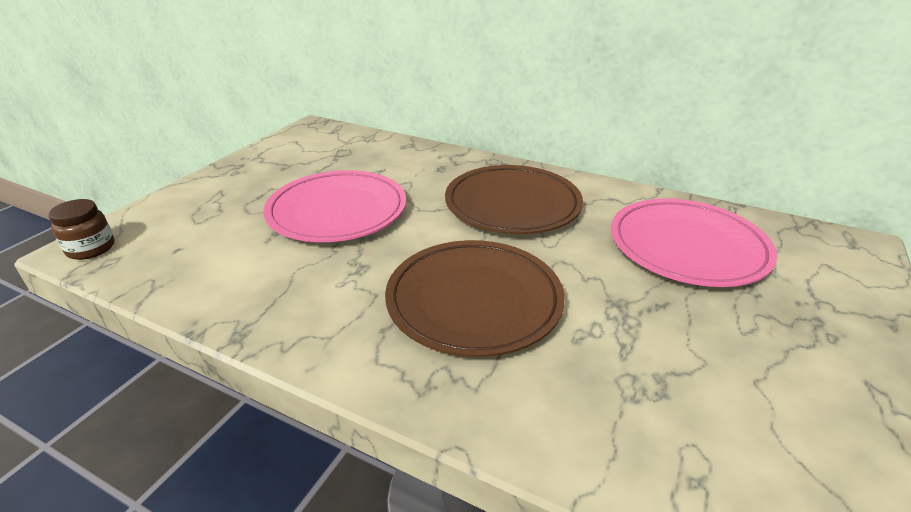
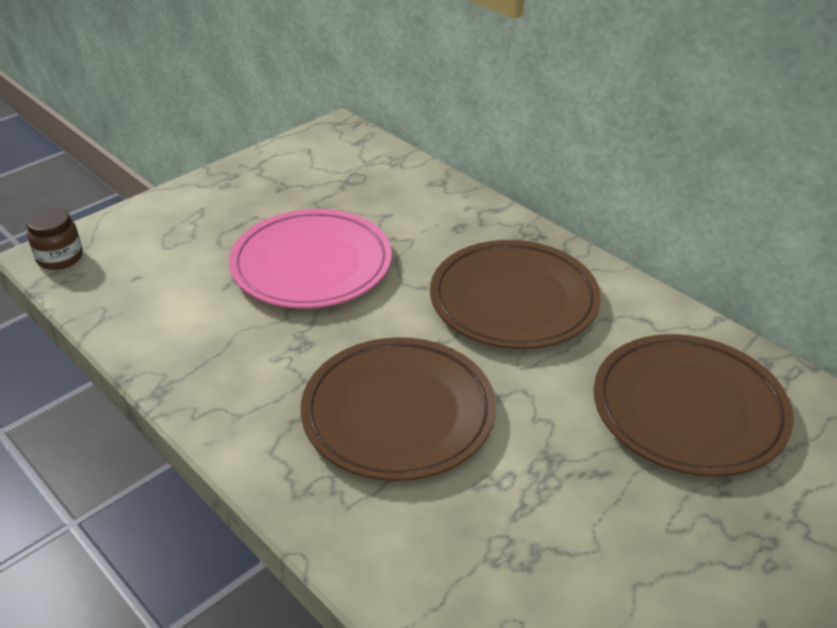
camera: 20 degrees right, 5 degrees up
pink plate [611,199,777,287] -> brown plate [594,334,794,477]

